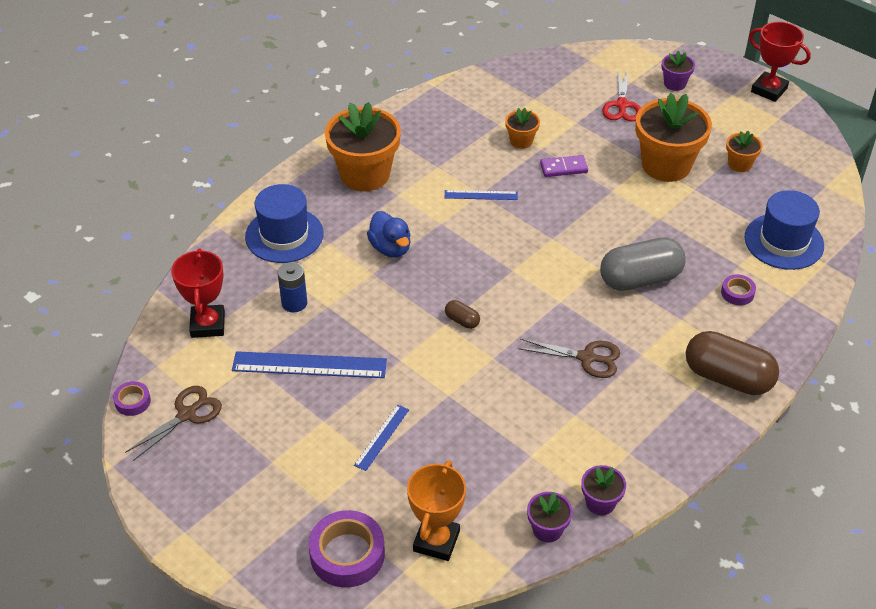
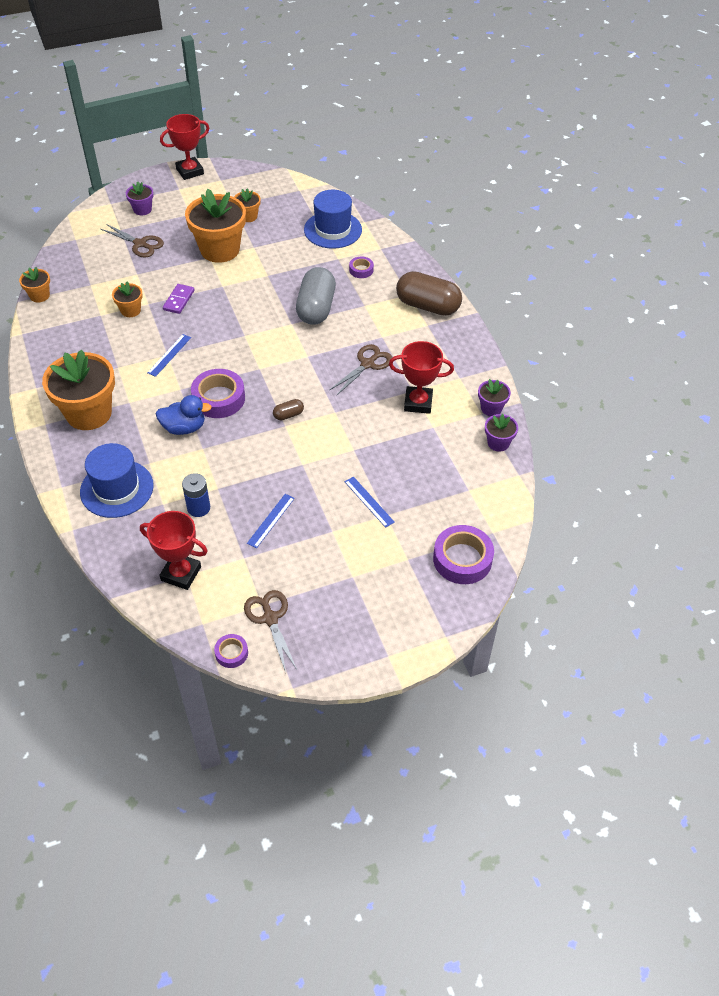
camera: 65 degrees left, 5 degrees up
blue ruler [232,351,387,378] -> blue ruler [247,494,295,548], size x0.54
orange trophy [407,460,466,561] -> none
red scissors [602,69,641,122] -> brown scissors [101,224,164,257]
brown capsule [686,331,779,395] -> brown capsule turned 60 degrees clockwise [396,271,462,316]
none -> orange flower pot [19,267,50,302]
none -> purple tape [191,369,245,418]
none -> red trophy [389,341,454,414]

